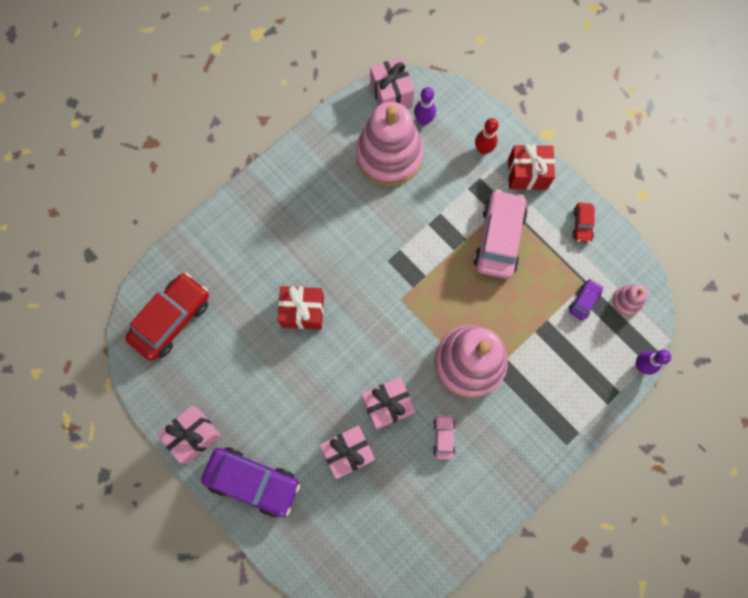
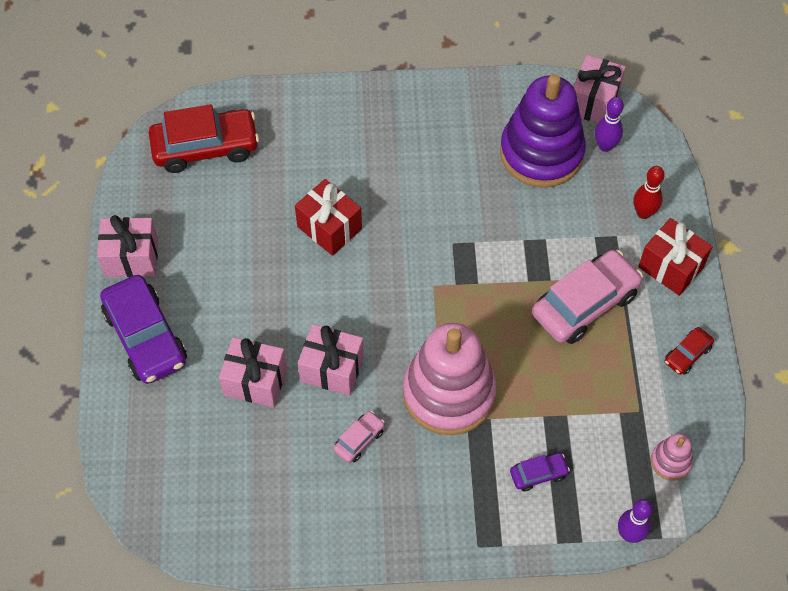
camera: 40 degrees right, 15 degrees down
pink stacking toy [356,102,424,186] -> purple stacking toy [500,74,586,188]
purple car [569,279,603,320] -> purple car moved to [510,453,570,491]

